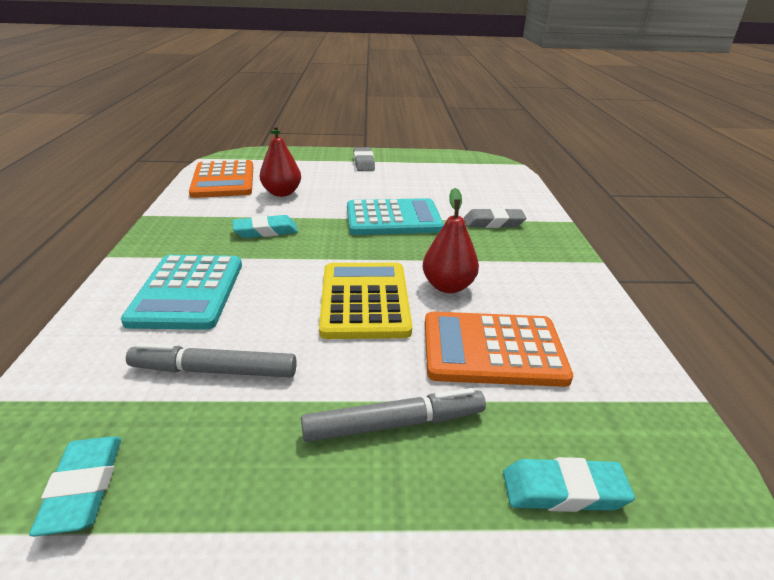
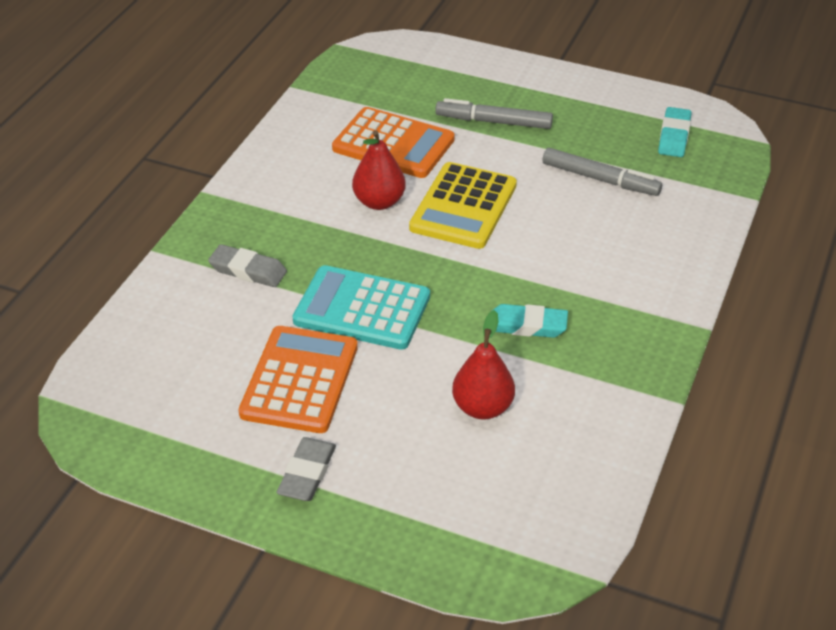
camera: 155 degrees left, 10 degrees up
turquoise calculator [121,255,242,330] -> none
orange calculator [189,160,253,198] -> orange calculator moved to [239,326,358,433]
turquoise eraser [503,457,635,512] -> none

